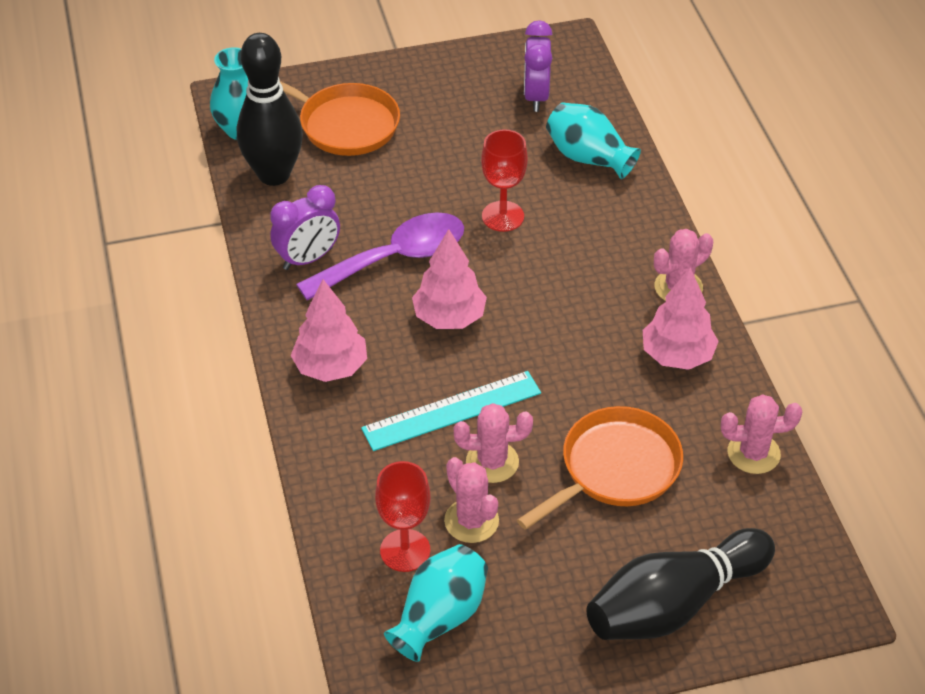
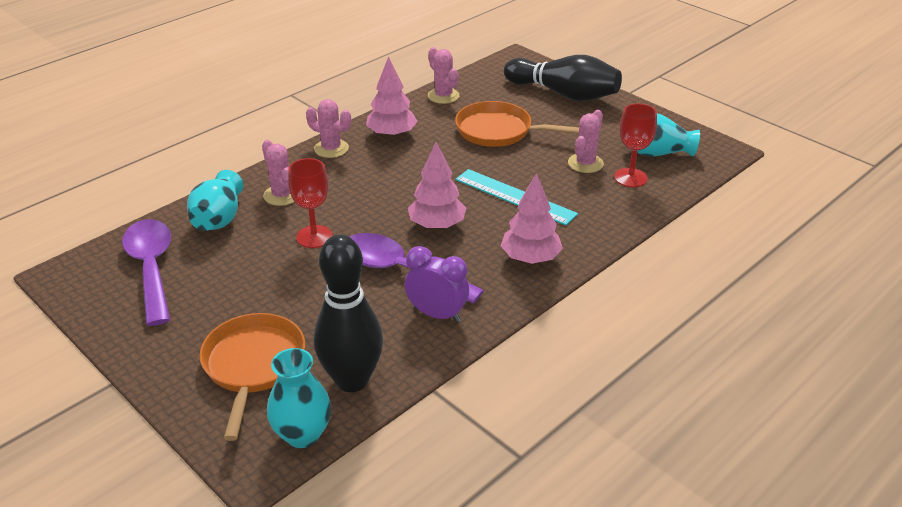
camera: 120 degrees left, 10 degrees down
pink cactus [454,403,533,483] -> pink cactus moved to [262,140,294,206]
purple clock [524,20,553,112] -> purple spoon [122,219,171,326]

